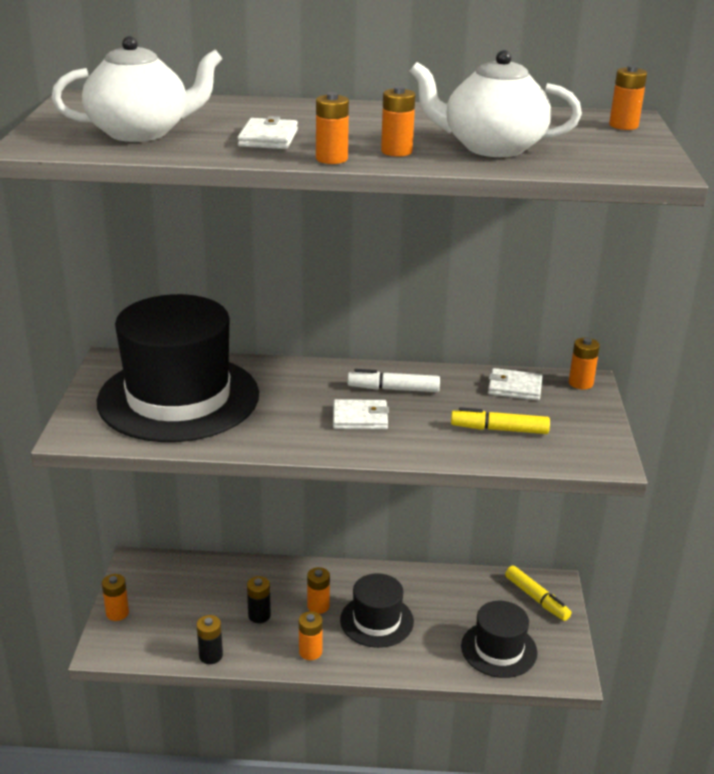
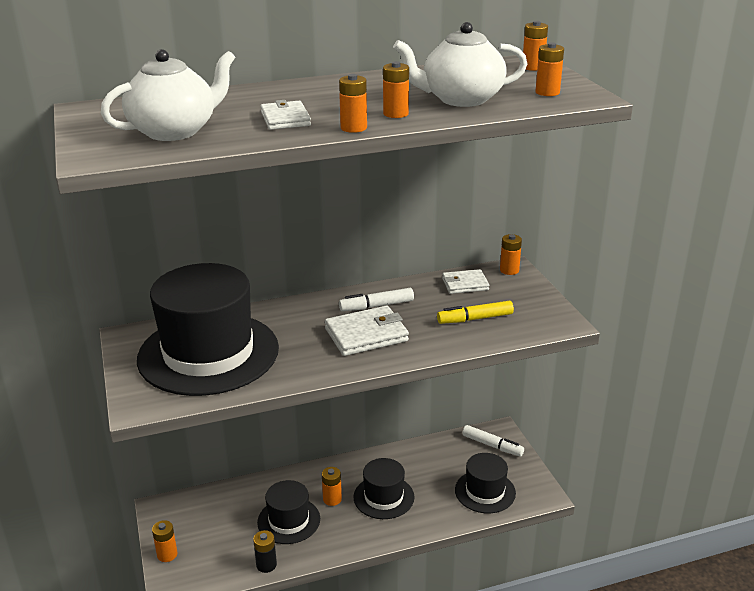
camera: 20 degrees left, 0 degrees up
black battery [247,576,271,623] -> black hat [257,480,320,544]
orange battery [299,611,323,660] -> orange battery moved to [536,42,564,96]
white wallet [333,399,389,429] -> white wallet [325,306,409,356], size x1.57
yellow marker [505,565,571,621] -> white marker [462,425,524,456]

